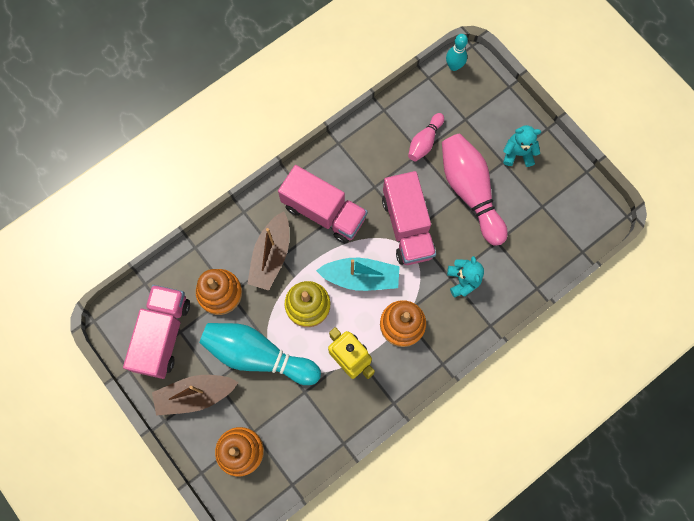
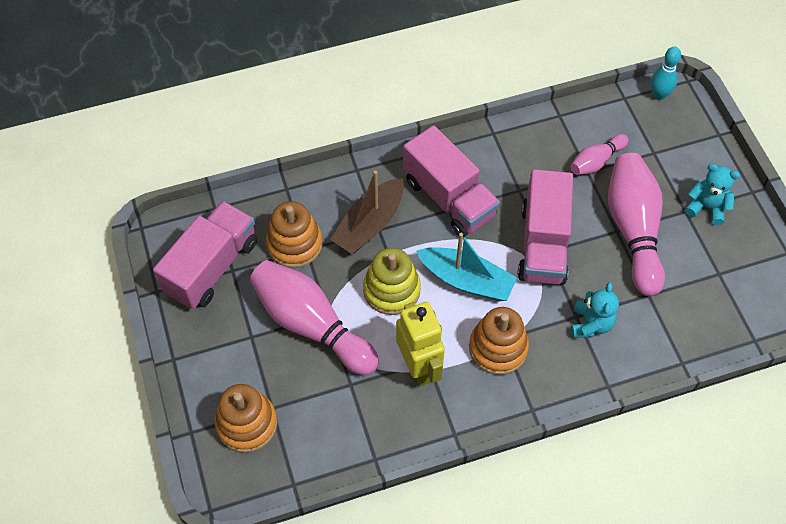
camera: 20 degrees right, 15 degrees down
brown boat [152,375,239,416] -> none
turquoise bowling pin [200,323,321,385] -> pink bowling pin [250,260,379,375]

